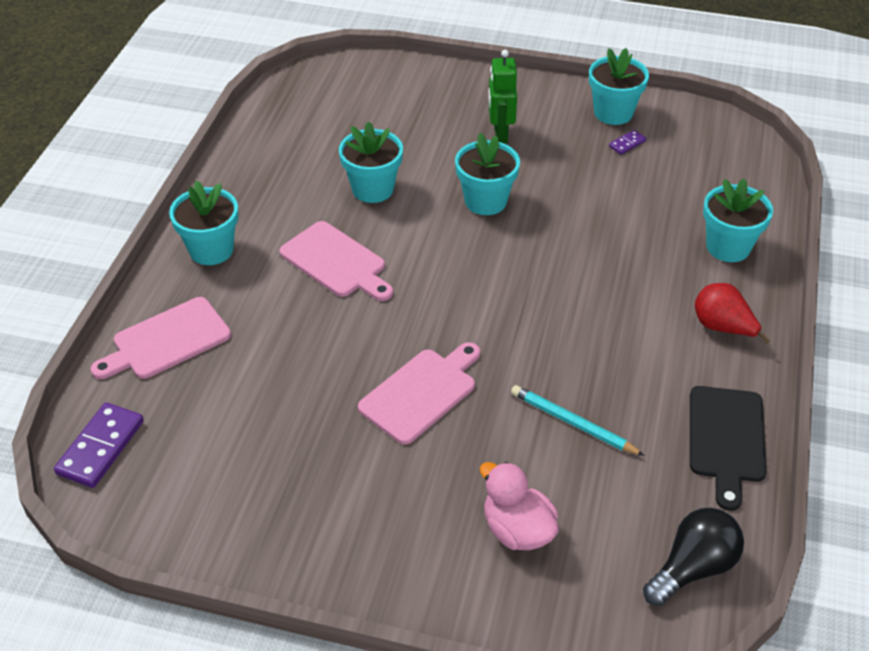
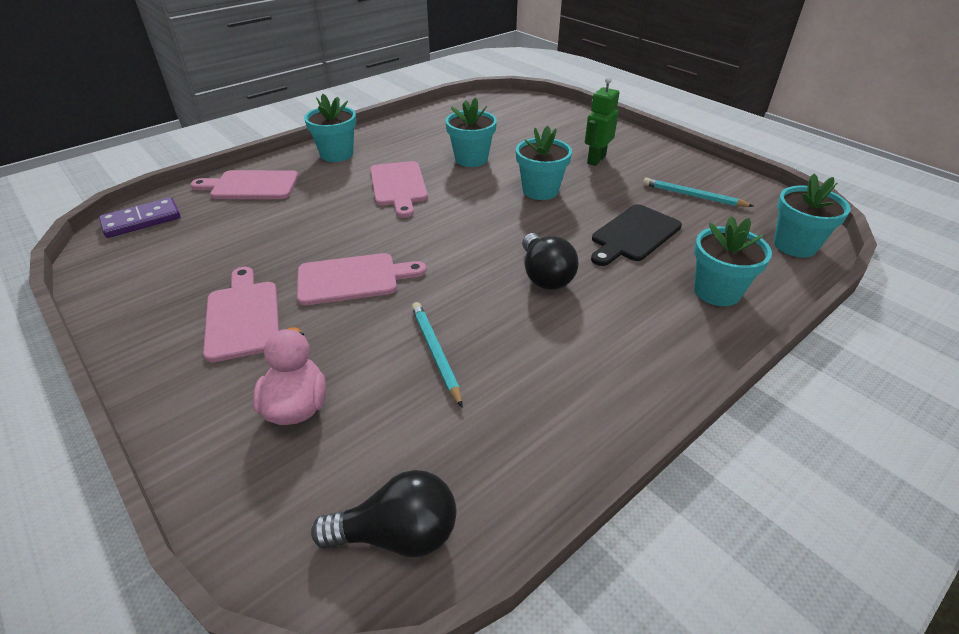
camera: 35 degrees right, 5 degrees down
turquoise flower pot [589,48,649,125] -> turquoise flower pot moved to [774,174,851,258]
purple domino [609,130,647,155] -> turquoise pencil [643,178,753,207]
black cutting board [690,386,767,511] -> black cutting board moved to [591,204,682,266]
red pear [695,283,770,344] -> none
none -> pink cutting board [203,267,279,362]
none -> black light bulb [522,233,579,290]

